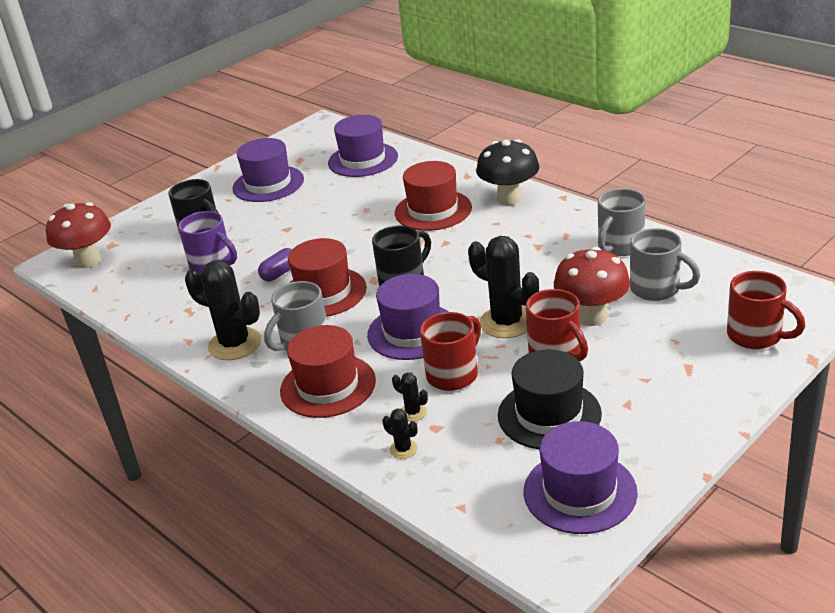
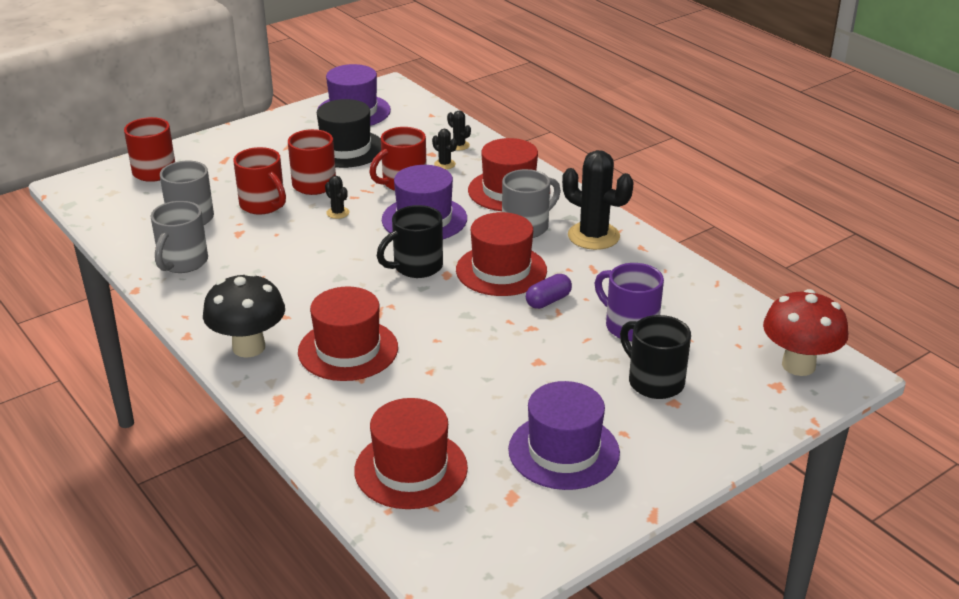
camera: 175 degrees left, 0 degrees up
purple hat [328,115,398,177] -> red hat [354,398,468,509]
black cactus [468,236,539,338] -> black cactus [325,176,350,219], size x0.45
red mushroom [554,247,630,326] -> red mug [233,147,286,215]
grey mug [598,188,645,256] -> grey mug turned 150 degrees clockwise [151,201,208,273]

